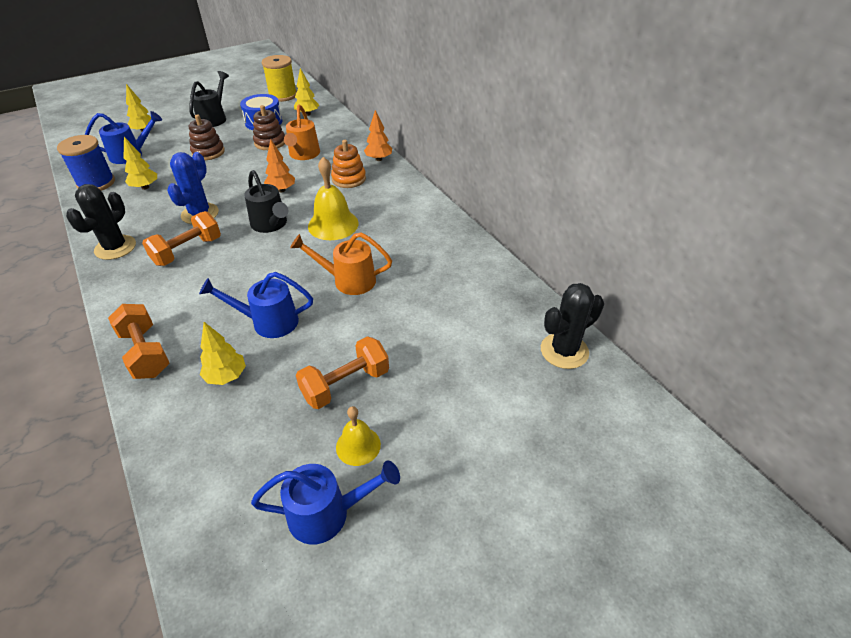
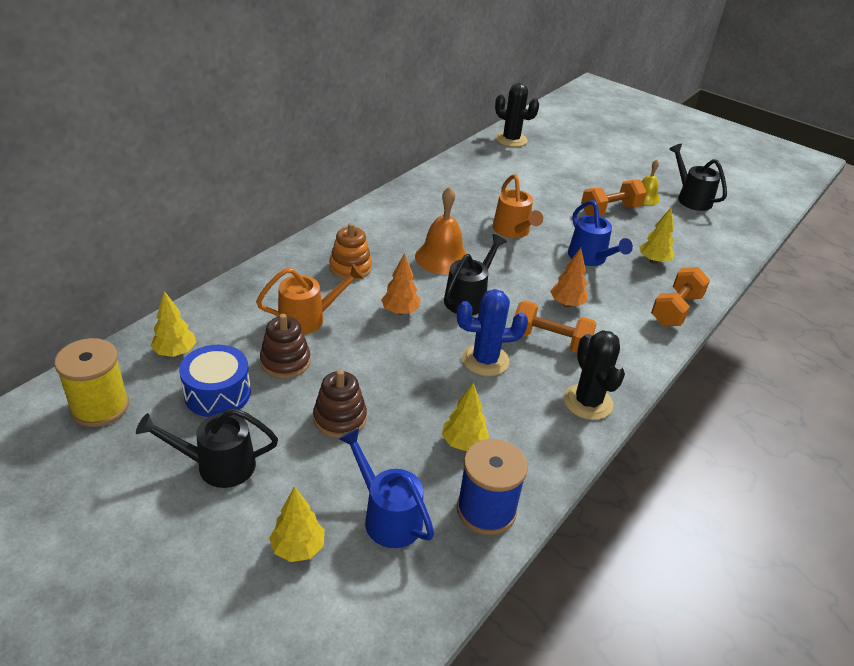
camera: 115 degrees left, 5 degrees down
black cactus [66,184,136,260] -> black cactus turned 75 degrees clockwise [563,330,625,420]
blue watering can [251,460,400,544] -> black watering can [669,144,727,211]
orange dumbbell [296,336,389,409] -> orange dumbbell turned 60 degrees counterclockwise [581,180,647,216]
yellow bell [308,157,359,240] -> orange bell [415,187,467,275]
orange tree [364,110,392,161] -> orange tree moved to [550,248,588,307]

